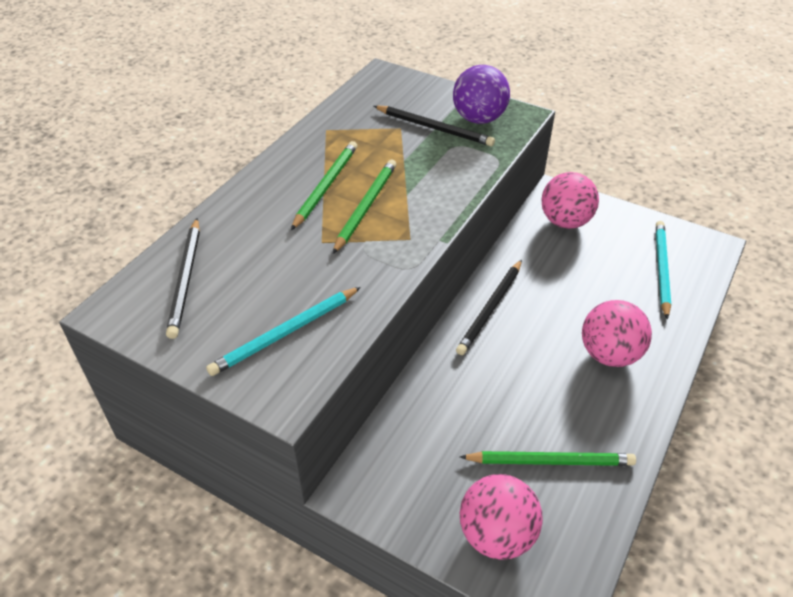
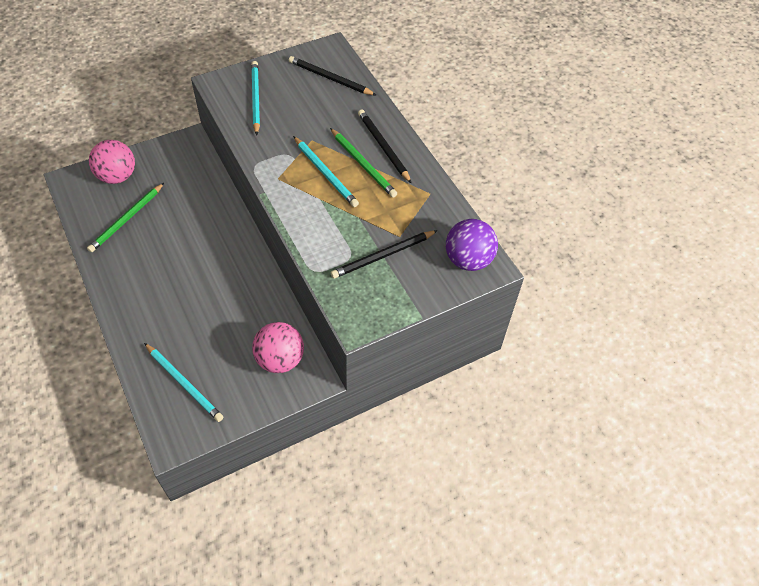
camera: 120 degrees right, 10 degrees up
green pencil [333,160,396,254] -> turquoise pencil [293,136,359,207]
purple ball [453,65,510,124] -> purple ball moved to [446,219,498,271]
black pencil [456,260,522,355] -> black pencil moved to [358,110,412,184]
pink ball [582,300,652,367] -> none

